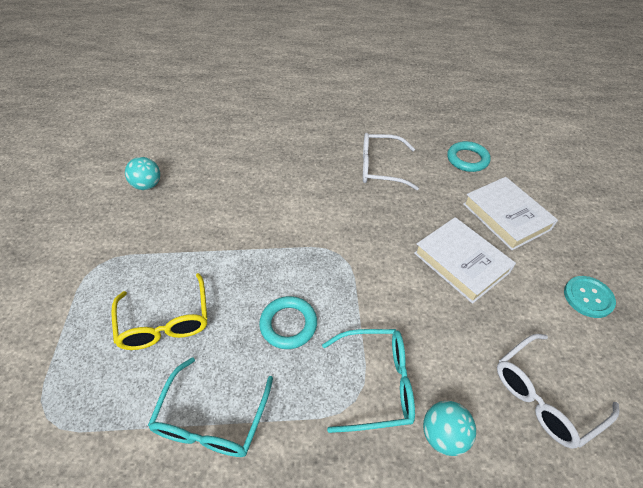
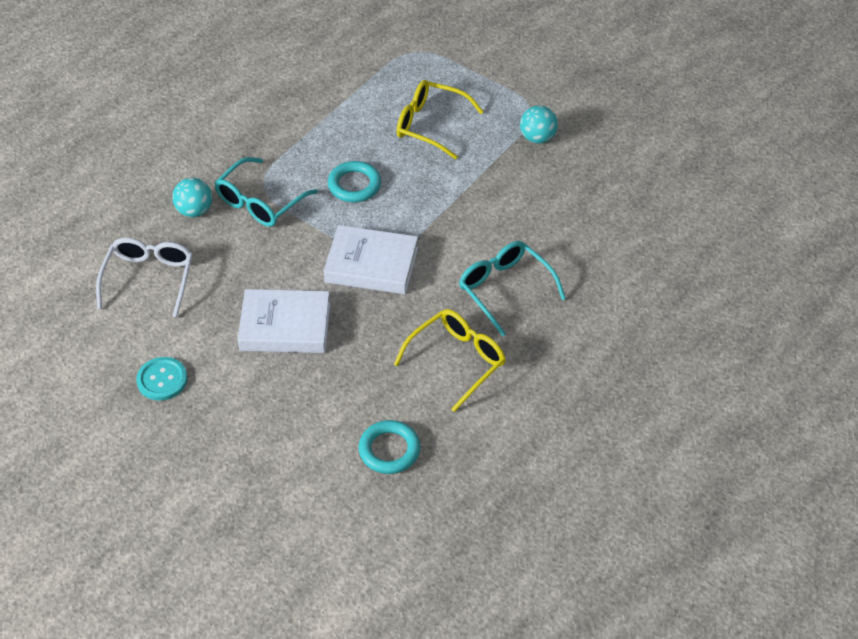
camera: 130 degrees right, 0 degrees up
turquoise ball [125,157,160,190] -> turquoise ball moved to [520,106,558,144]
turquoise glasses [148,357,273,457] -> turquoise glasses moved to [459,241,566,336]
white glasses [363,133,419,190] -> yellow glasses [394,309,506,412]
white book [463,177,558,250] -> white book moved to [324,225,418,294]

